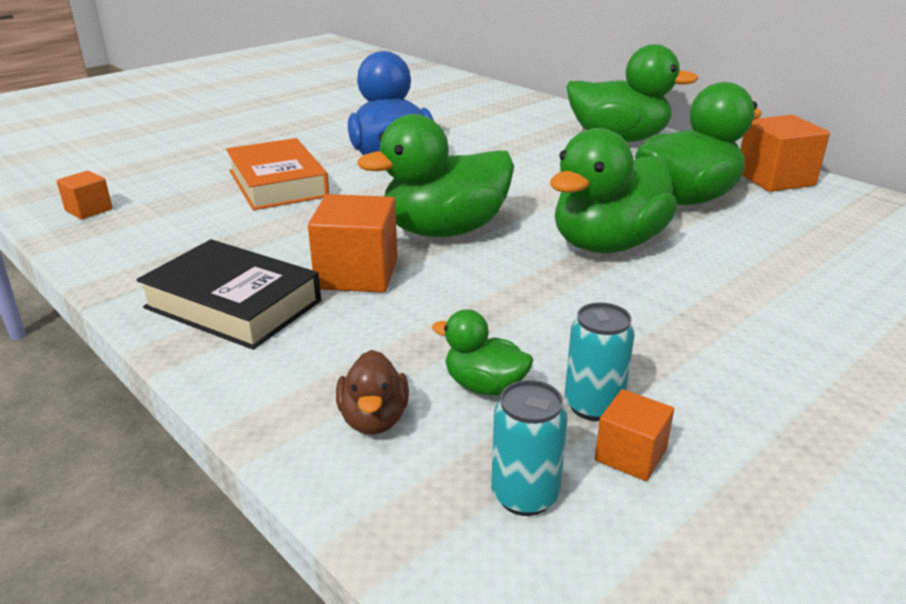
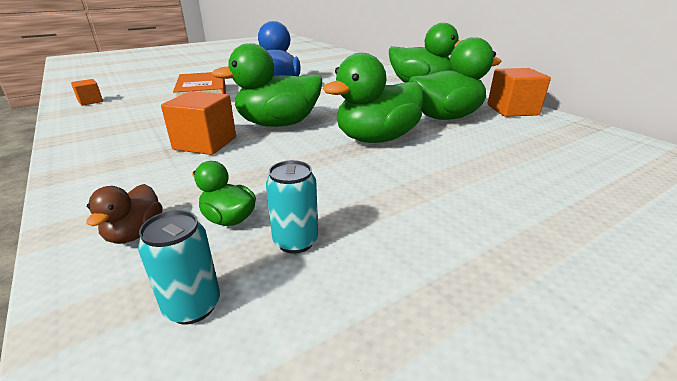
camera: 10 degrees right, 0 degrees up
black book [136,239,321,350] -> none
orange cube [595,389,674,481] -> none

